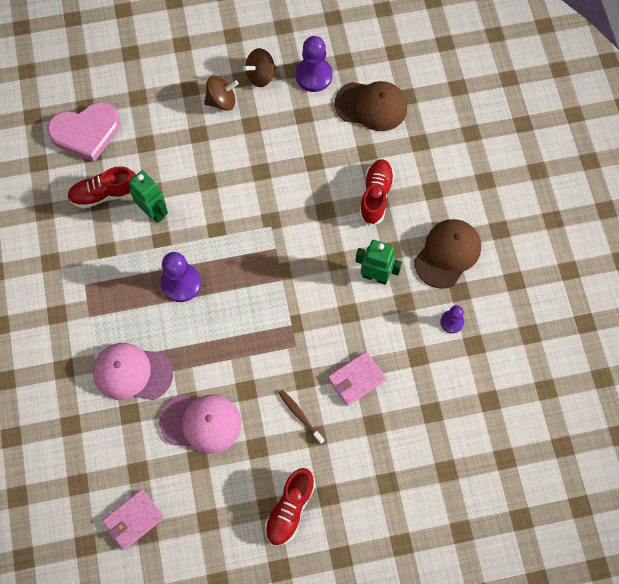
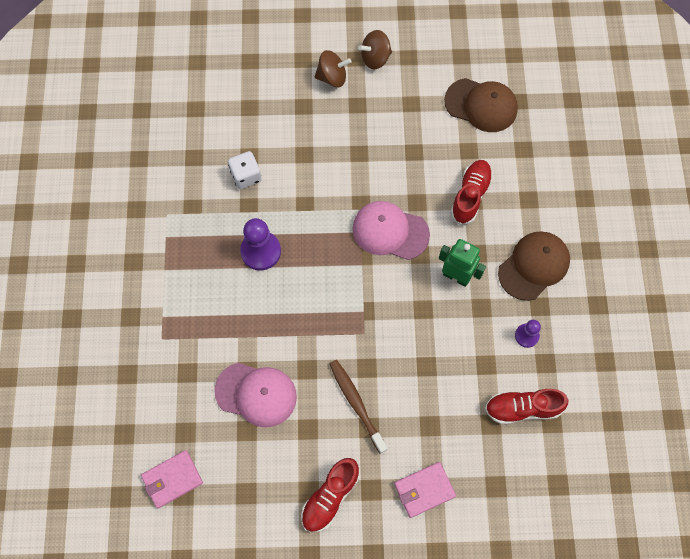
camera: 10 degrees right, 0 degrees up
pink heart [47,102,120,162] -> none
red shoe [67,166,136,209] -> red shoe moved to [485,389,568,424]
pink cap [93,343,173,400] -> pink cap moved to [353,201,430,260]
green robot [129,170,168,223] -> white dice [228,151,262,189]
brown toothbrush [278,390,324,444] -> brown toothbrush [329,360,388,454], size x1.51
purple pawn [296,36,333,92] -> none
pink wallet [328,351,386,406] -> pink wallet moved to [394,462,456,518]

